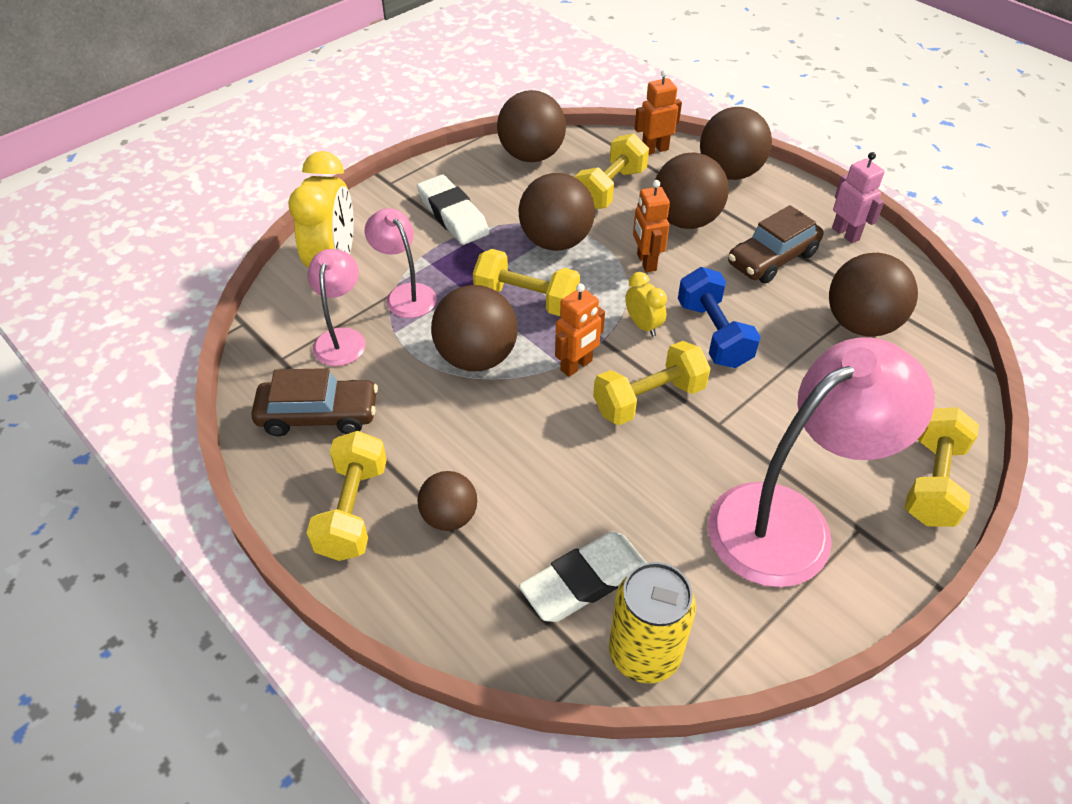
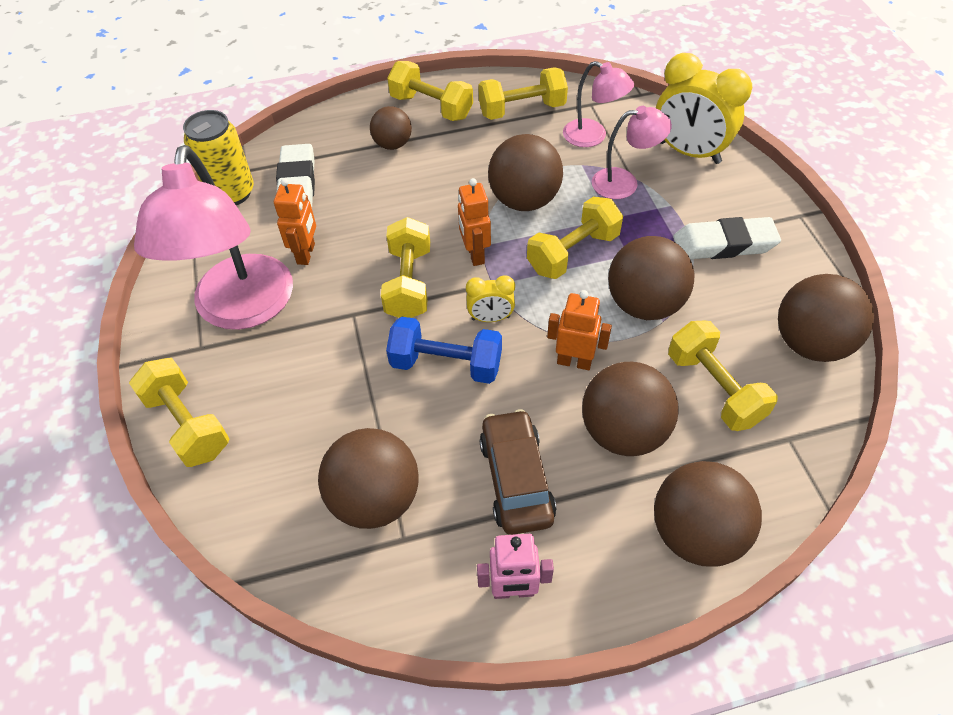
camera: 120 degrees right, 5 degrees up
brown car [251,368,378,436] -> yellow dumbbell [478,67,568,120]
orange robot [634,70,682,155] -> orange robot moved to [274,178,316,265]

